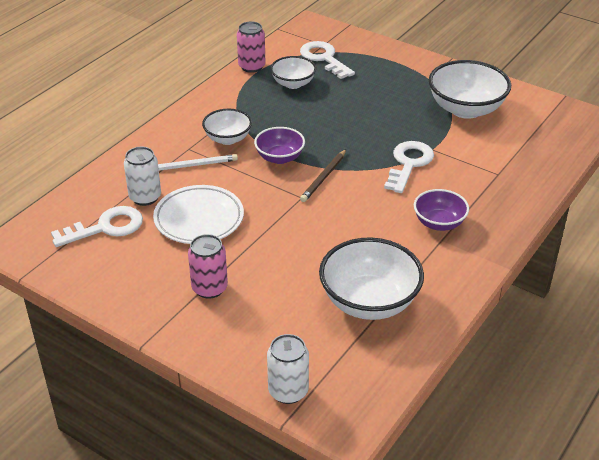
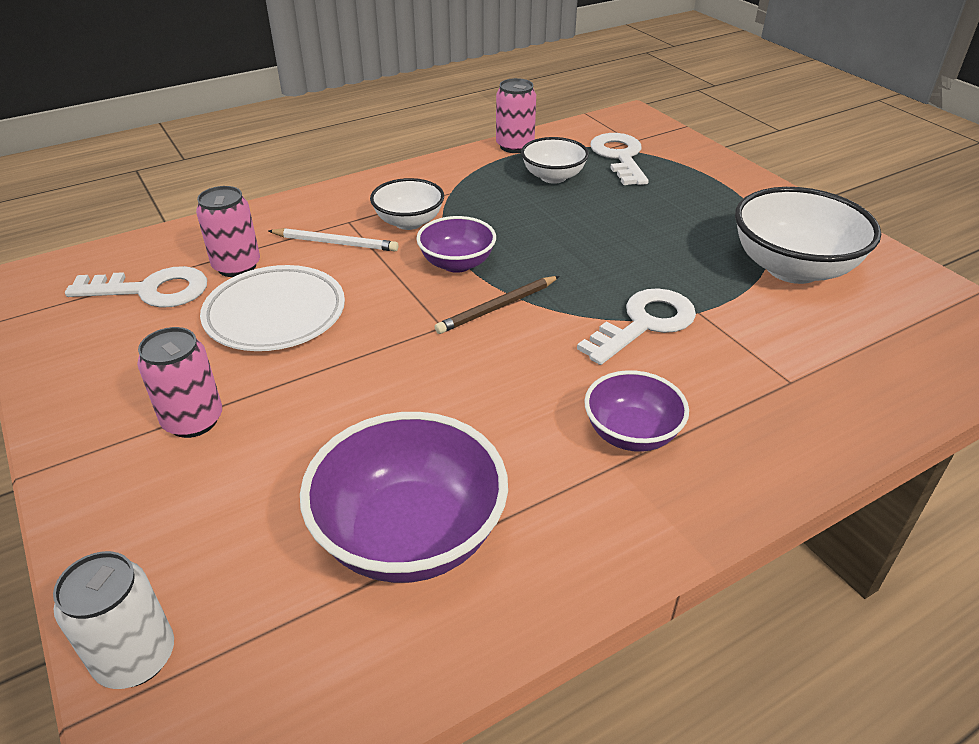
camera: 25 degrees right, 0 degrees up
white can [124,147,161,206] -> pink can [196,186,260,277]
white bowl [319,237,424,320] -> purple bowl [300,412,508,583]

